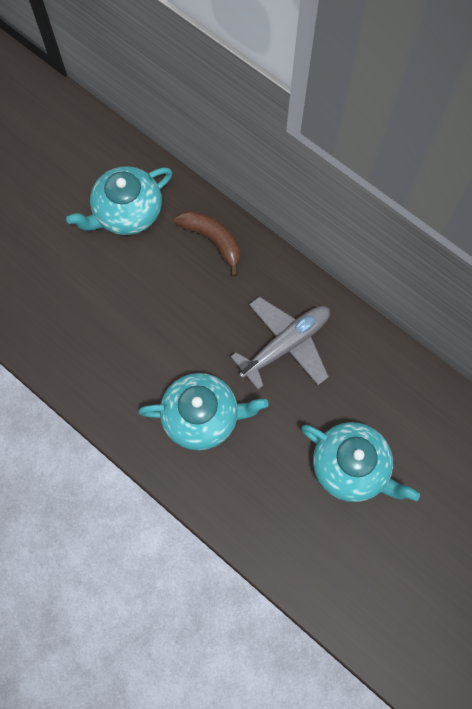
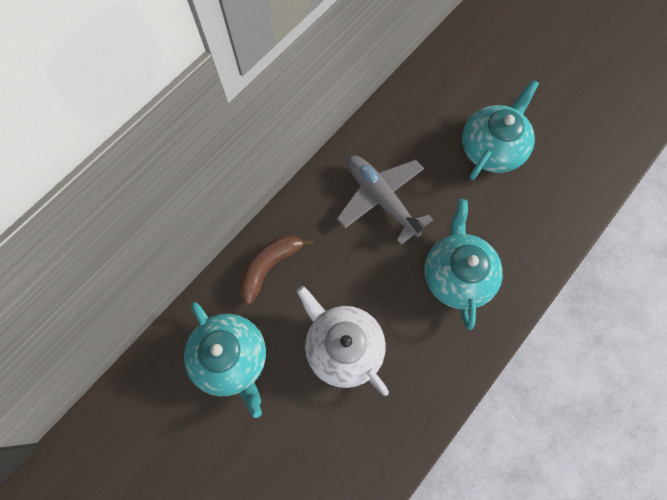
camera: 90 degrees left, 0 degrees up
none -> white teapot [296,286,389,396]

